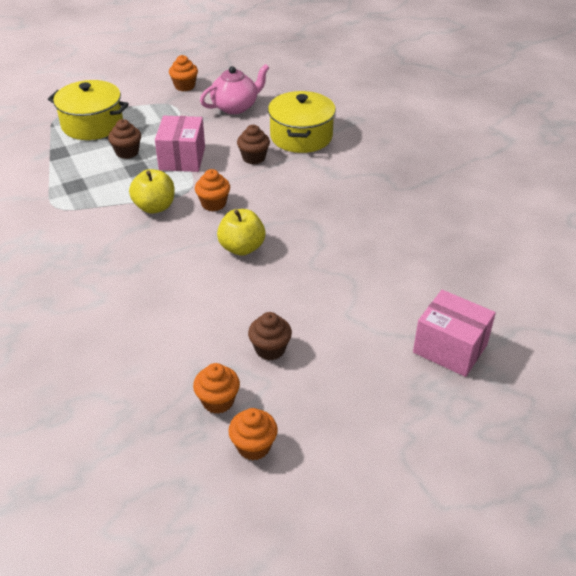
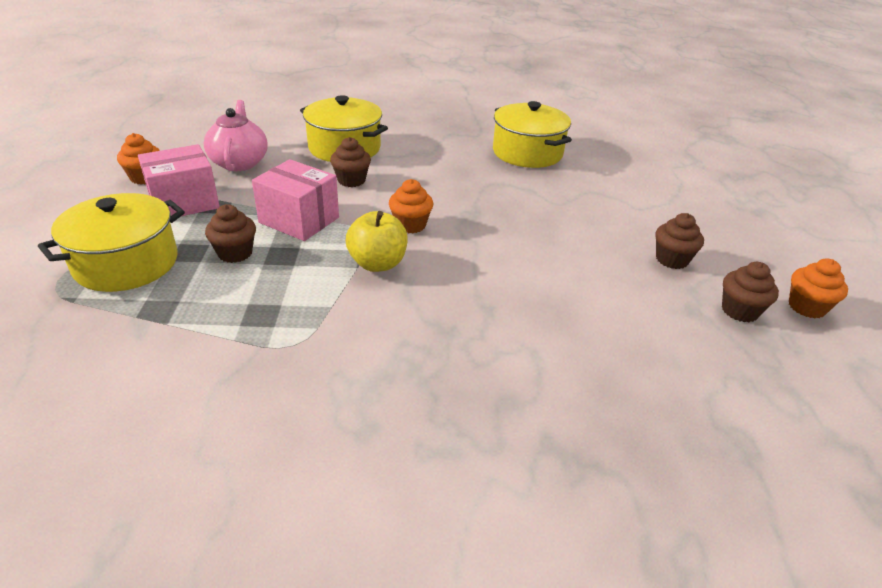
camera: 65 degrees left, 5 degrees down
orange cupcake [193,363,240,414] -> brown cupcake [722,262,779,322]
yellow apple [217,209,266,256] -> none
pink box [413,290,496,377] -> pink box moved to [138,144,220,216]
none -> yellow pot [493,101,572,168]

